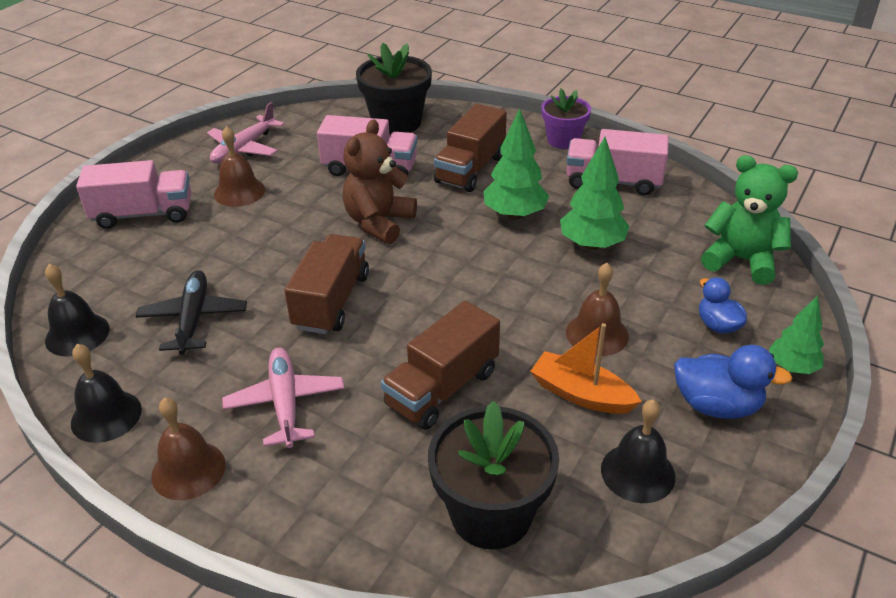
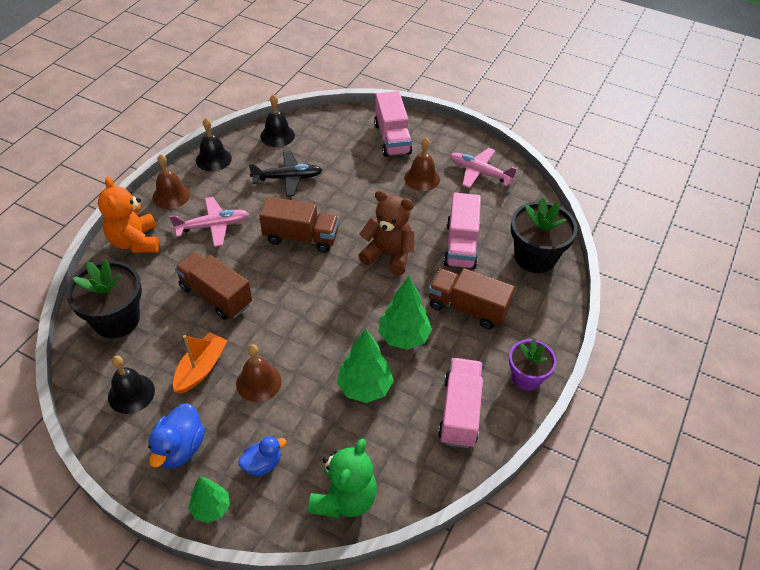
camera: 85 degrees right, 10 degrees up
none -> orange teddy bear [98,177,159,253]

